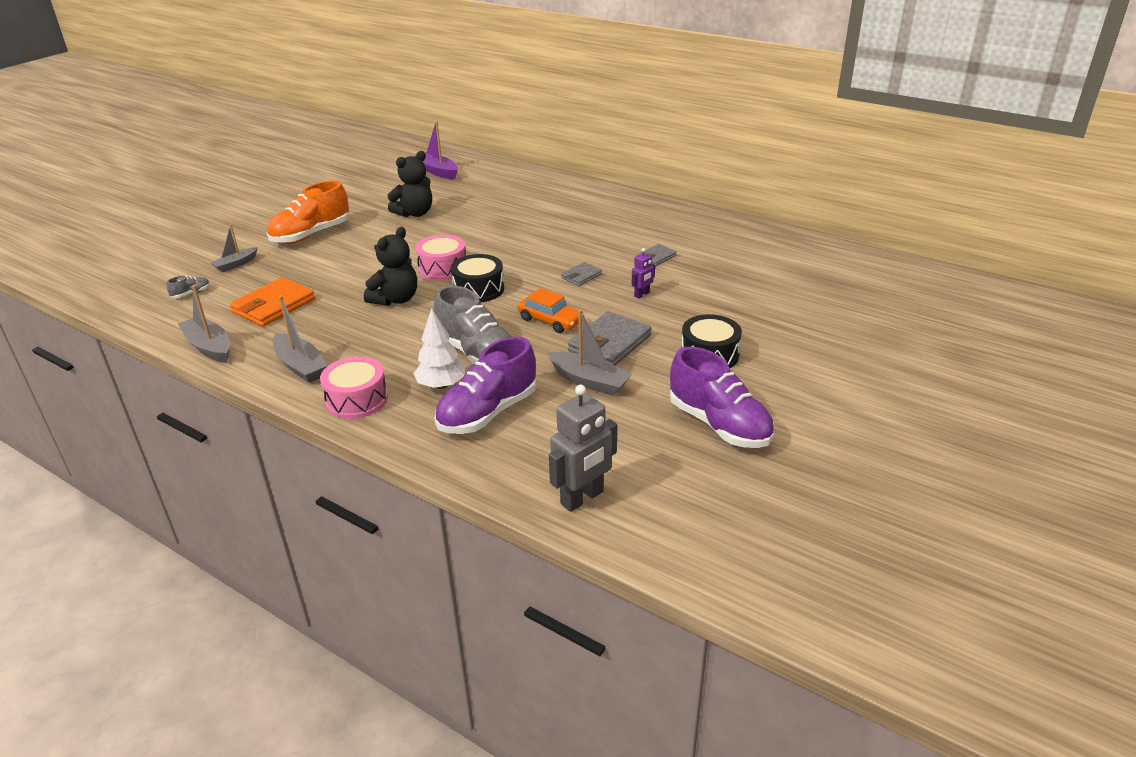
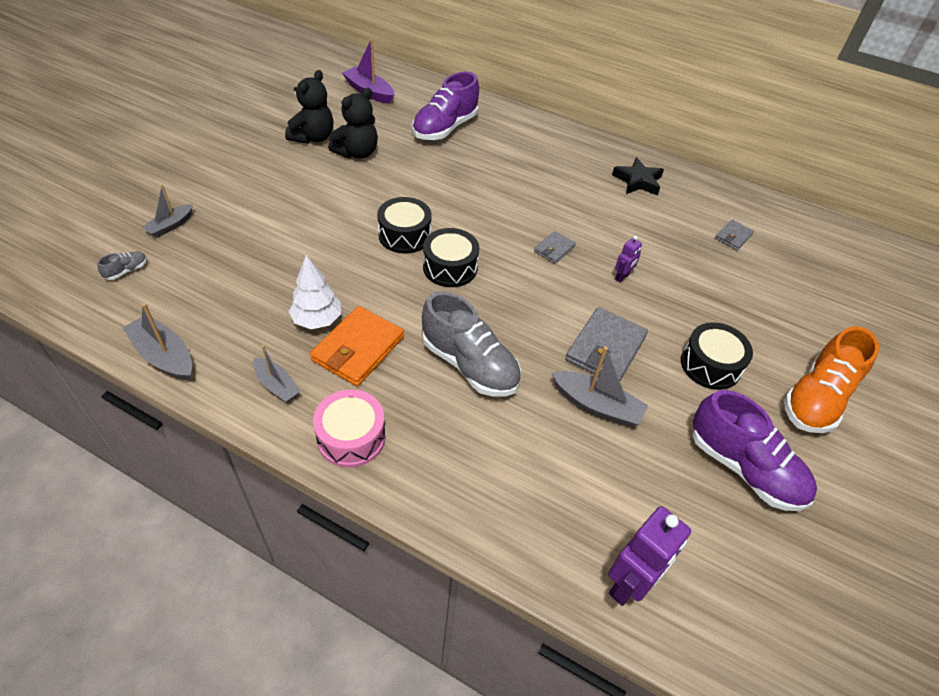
camera: 10 degrees left, 15 degrees up
orange wallet [230,277,315,327] -> orange wallet moved to [310,306,404,386]
orange shoe [267,181,349,244] -> orange shoe moved to [784,326,879,433]
grey boat [273,295,328,383] -> grey boat [253,345,301,403], size x0.66
black teddy bear [364,227,417,306] -> black teddy bear moved to [285,70,333,144]
white tree [413,308,465,389] -> white tree moved to [288,255,341,329]
pink drum [415,234,466,280] -> black drum [377,197,432,254]
purple shoe [434,337,536,434] -> purple shoe moved to [412,72,479,140]
orange car [517,288,584,333] -> none
grey robot [549,385,617,512] -> purple robot [608,506,691,606]
grey wallet [637,244,677,267] -> grey wallet moved to [715,220,754,250]
none -> black star [612,157,664,196]

